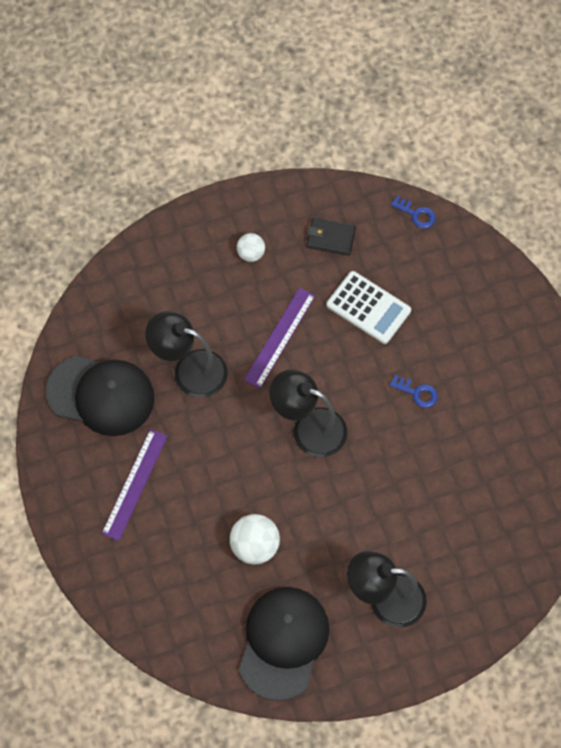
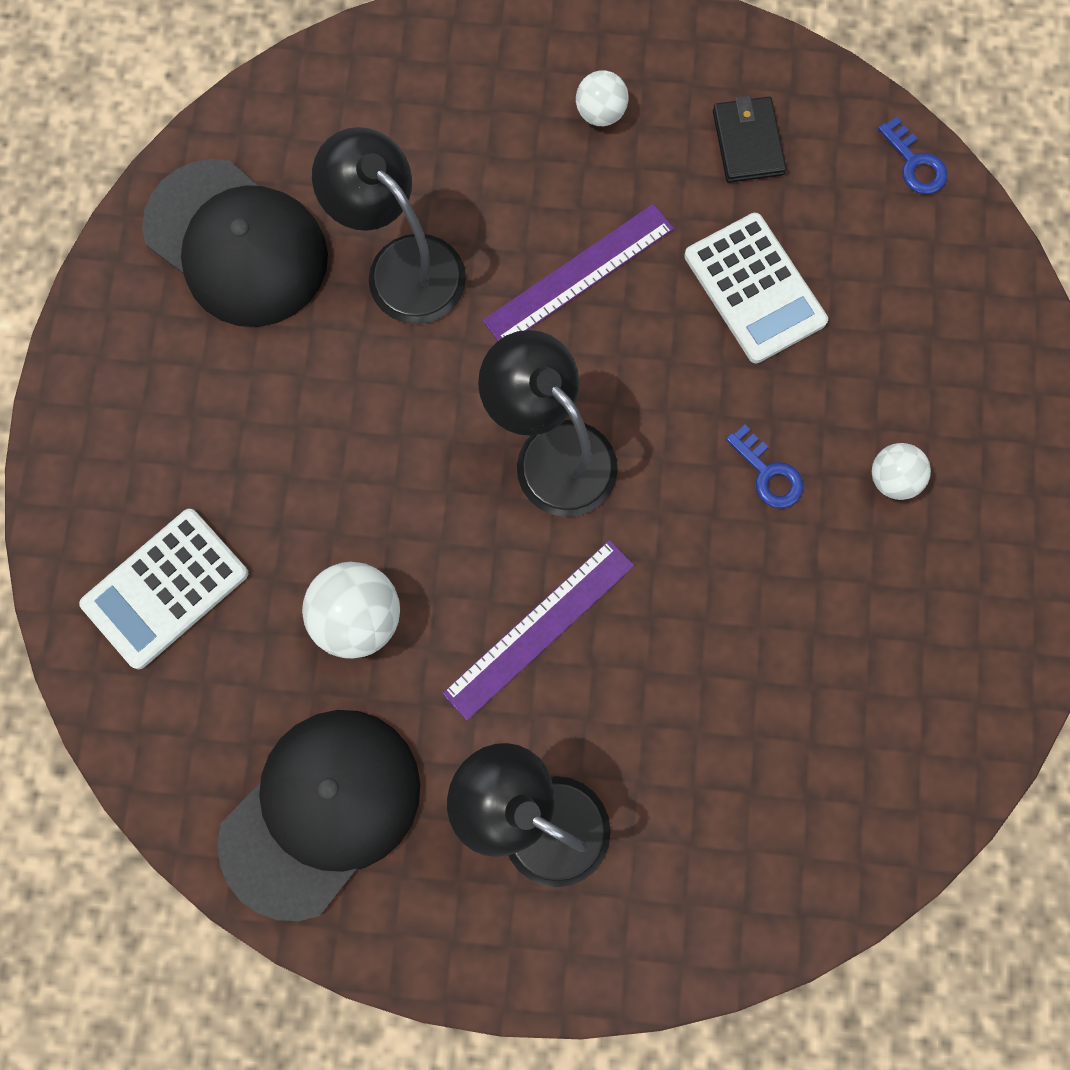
camera: 25 degrees right, 10 degrees up
purple ruler [101,429,168,541] -> purple ruler moved to [442,540,635,721]
black wallet [306,218,356,256] -> black wallet turned 45 degrees clockwise [713,95,787,183]
none -> white calculator [79,509,249,669]
none -> white ball [872,443,931,500]

